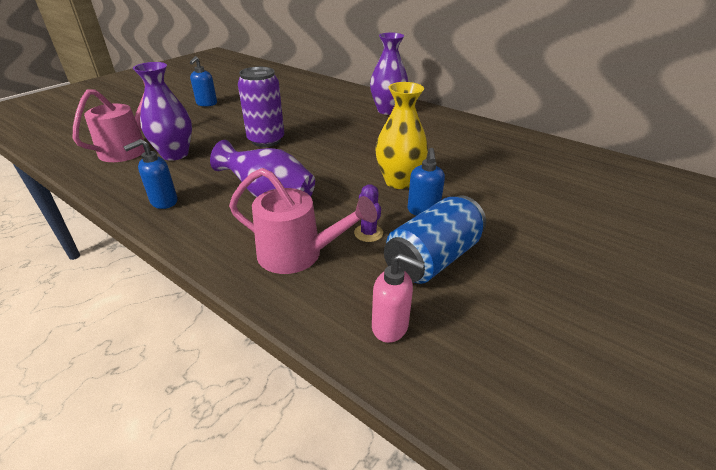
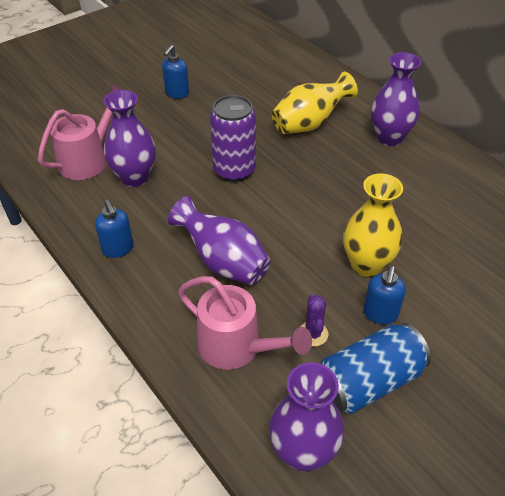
camera: 15 degrees right, 10 degrees up
blue soap dispenser [124,139,177,209] -> blue soap dispenser turned 90 degrees counterclockwise [95,200,134,258]
pink soap dispenser [372,253,425,343] -> purple vase [269,362,344,472]
none -> yellow vase [272,71,358,134]

